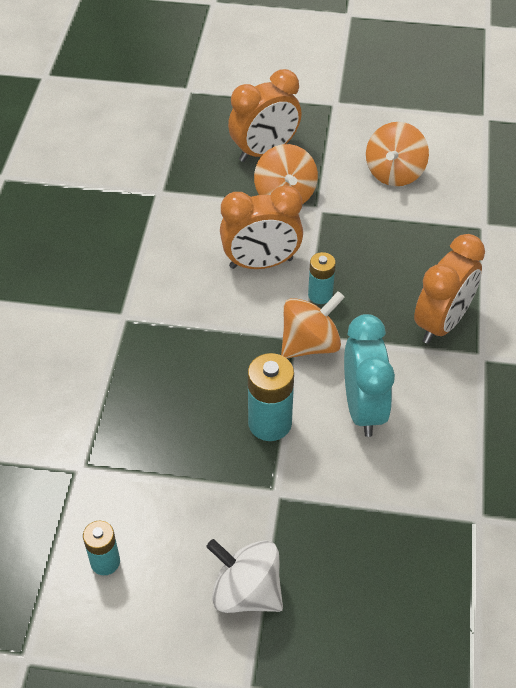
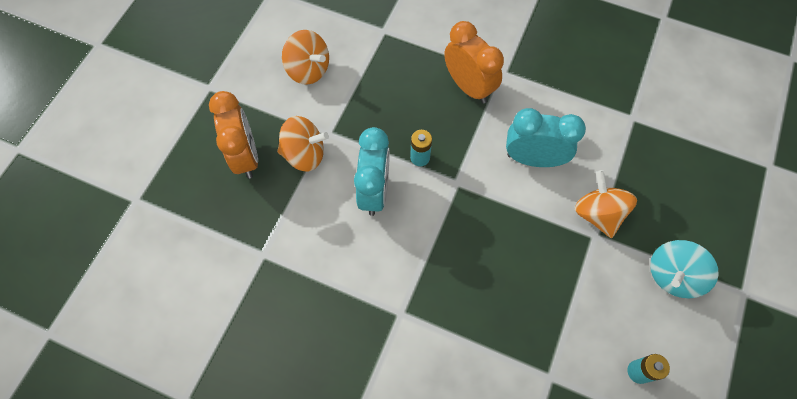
camera: 75 degrees left, 15 degrees up
white spinning top [206,539,283,613] -> turquoise spinning top [650,240,719,299]
orange clock [220,185,303,269] -> turquoise clock [354,127,390,216]
turquoise battery [248,353,294,441] -> none
orange spinning top [281,291,345,358] -> orange spinning top moved to [575,170,637,238]

